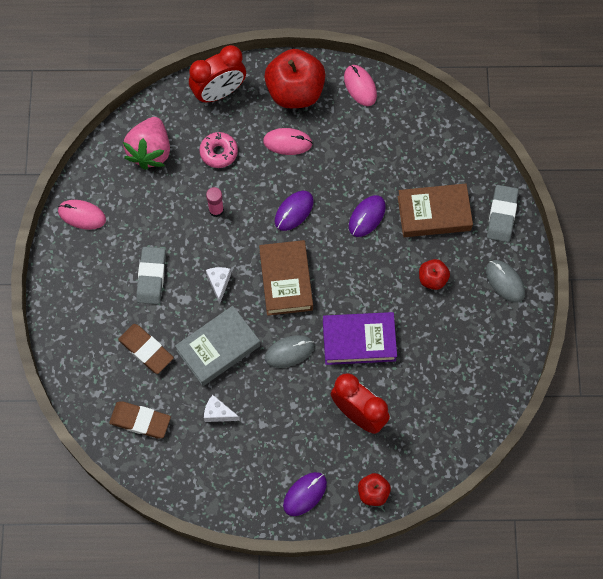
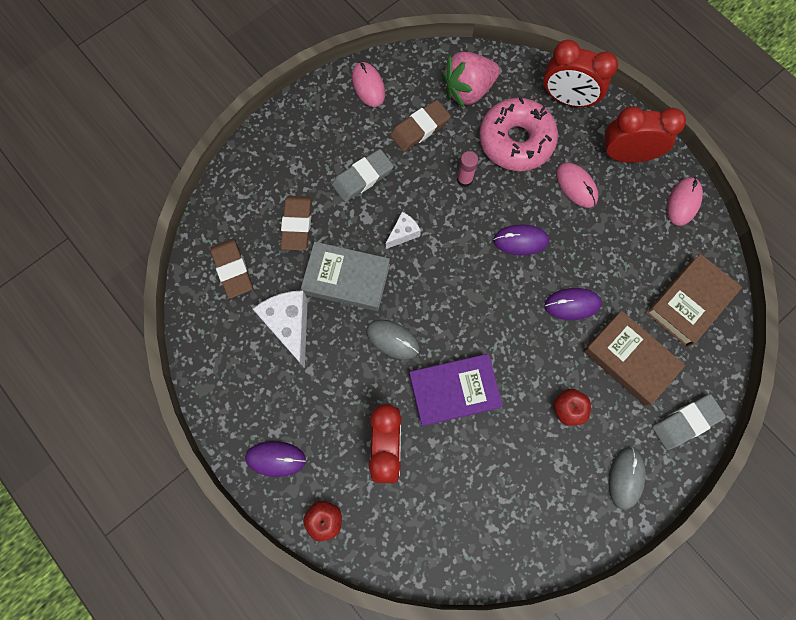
camera: 50 degrees right, 5 degrees up
pink donut [199,132,238,168] -> pink donut [479,97,558,171], size x1.86
white cheese [204,395,240,422] -> white cheese [253,290,308,368], size x1.84
brown book [259,240,313,316] -> brown book moved to [646,254,742,347]
red apple [264,49,326,108] -> red clock [602,106,686,163]
purple book [323,312,397,365] -> purple book turned 60 degrees counterclockwise [409,354,503,426]
none -> brown eraser [390,100,451,152]

